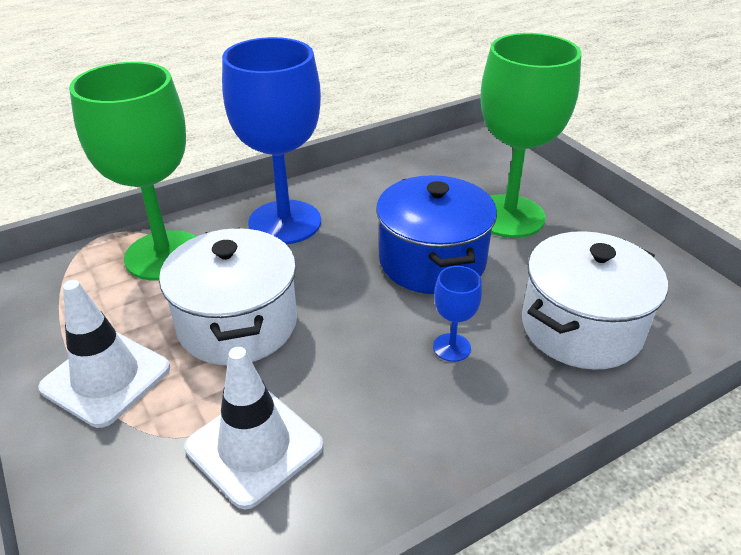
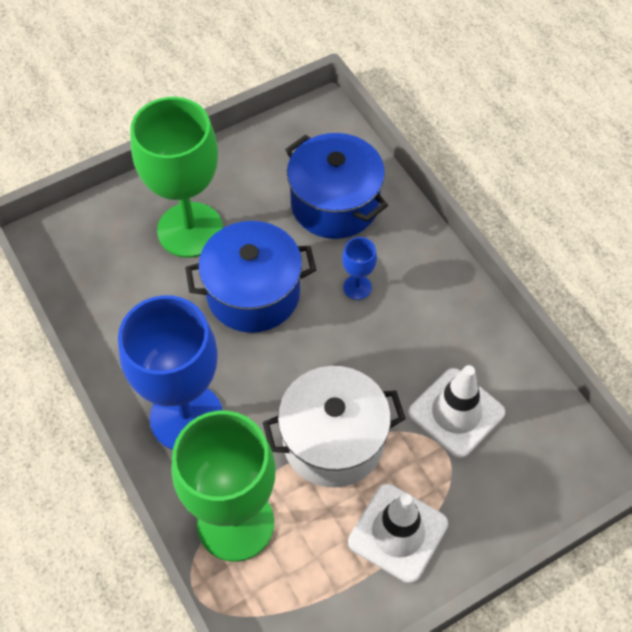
camera: 90 degrees left, 20 degrees up
white pot [522,231,668,370] -> blue pot [285,133,388,239]

